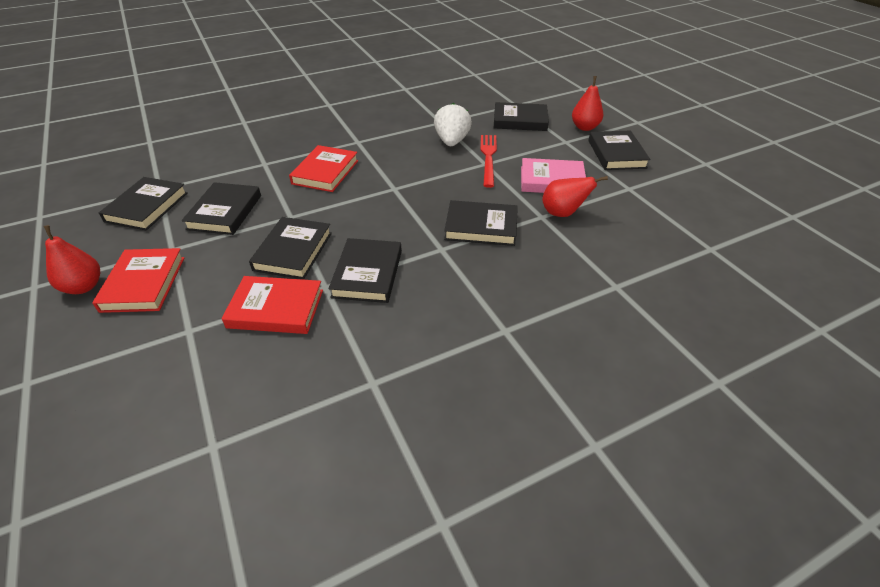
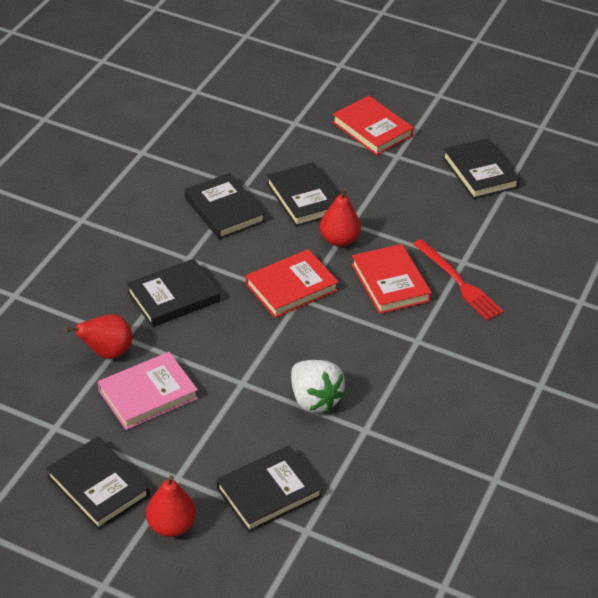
camera: 140 degrees right, 0 degrees up
red pear [44,225,100,294] -> red pear moved to [320,188,361,247]
black book [182,182,261,235] -> none
red book [222,276,323,334] -> red book moved to [246,249,339,318]
red fork [481,135,497,188] -> red fork moved to [413,239,504,321]

